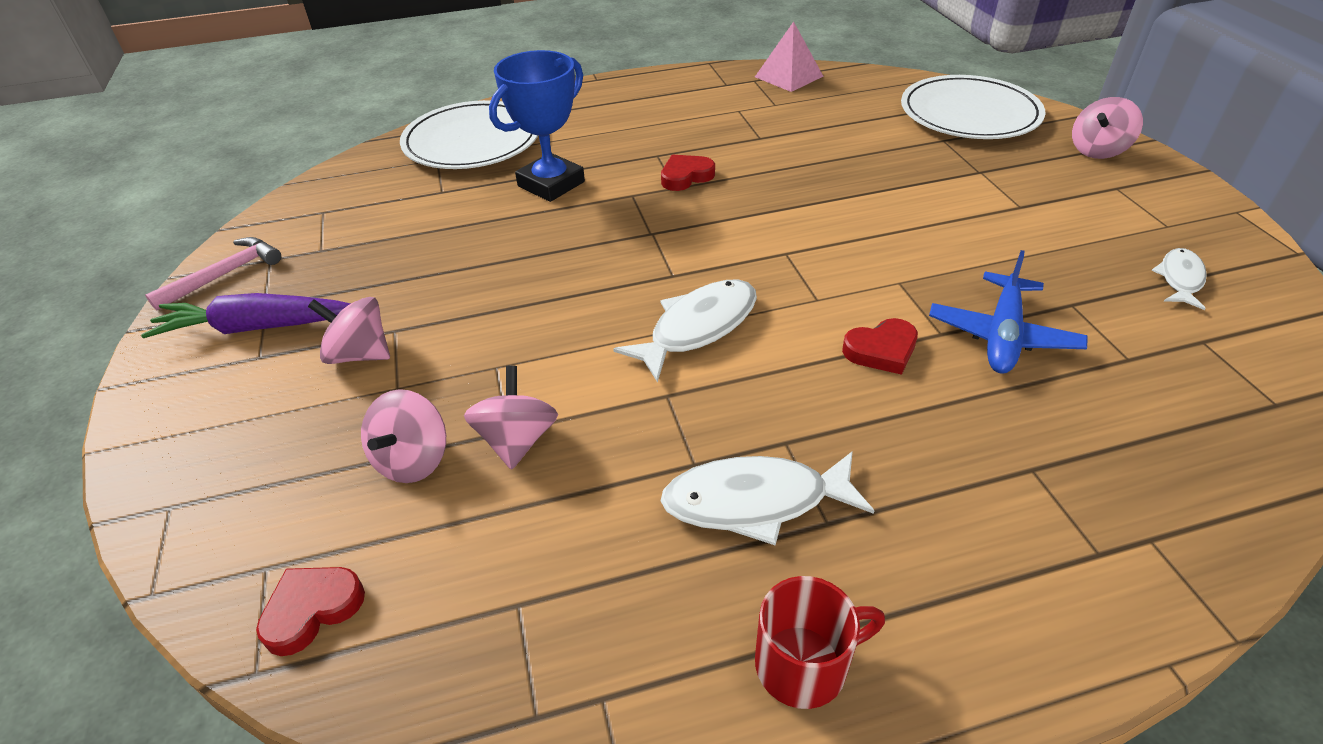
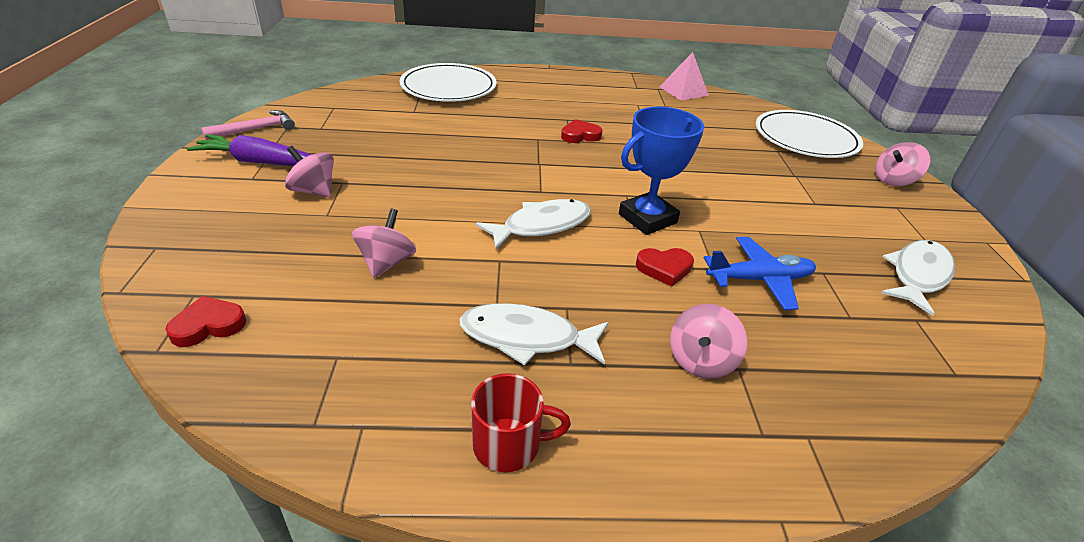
camera: 10 degrees right, 5 degrees down
pink spinning top [361,389,446,483] -> pink spinning top moved to [670,304,747,379]
blue trophy [489,50,585,202] -> blue trophy moved to [619,107,704,235]
blue plane [929,250,1088,374] -> blue plane turned 135 degrees counterclockwise [704,237,816,310]
white fish [1152,248,1207,310] -> white fish [881,240,955,316], size x1.66

